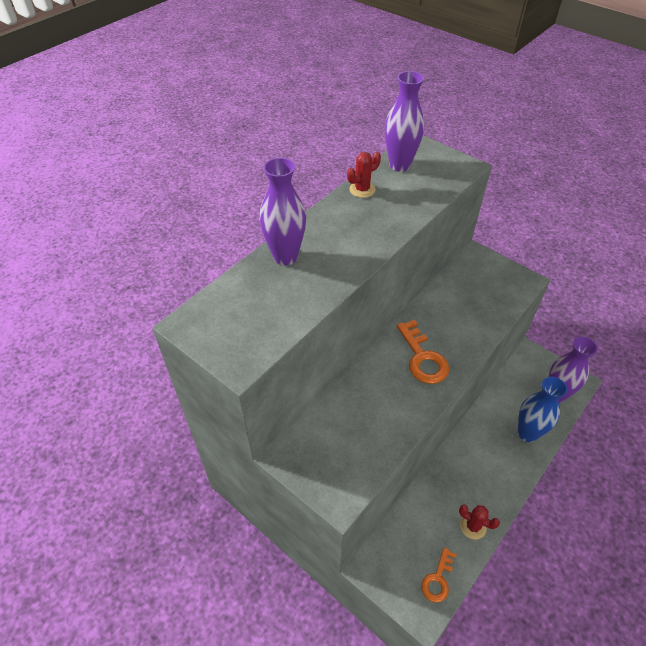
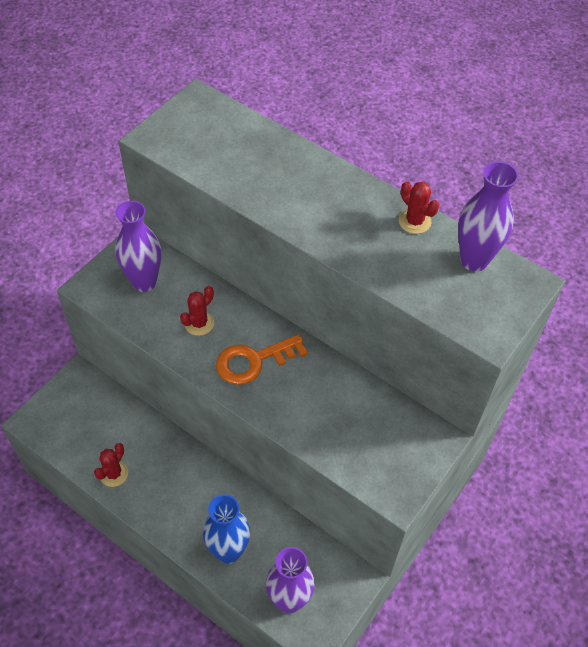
camera: 85 degrees right, 5 degrees up
purple vase [260,158,306,265] -> purple vase moved to [115,201,161,292]
orange key [421,548,457,603] -> none
none -> red cactus [180,286,214,336]

